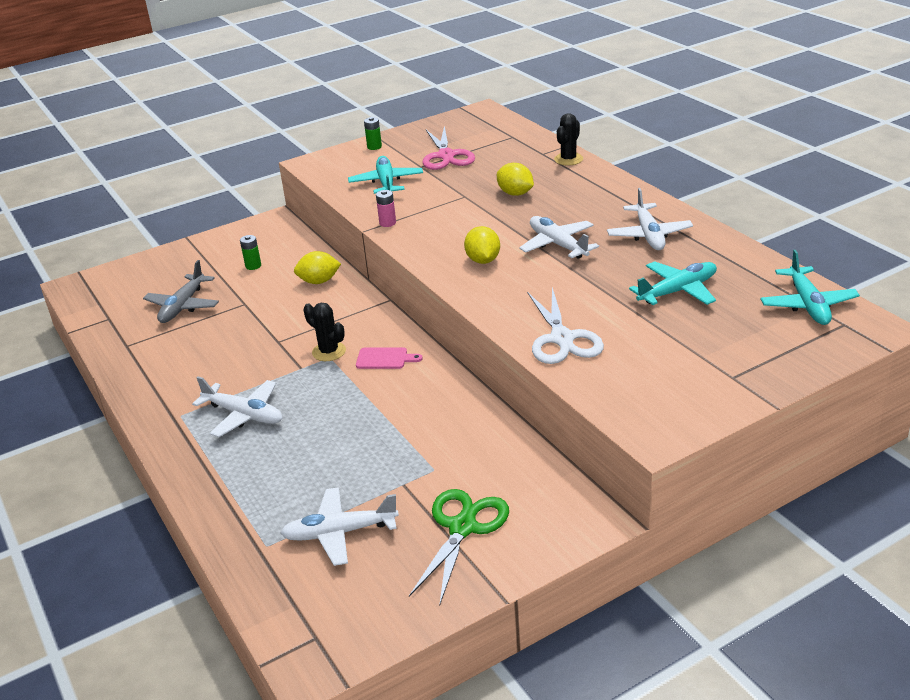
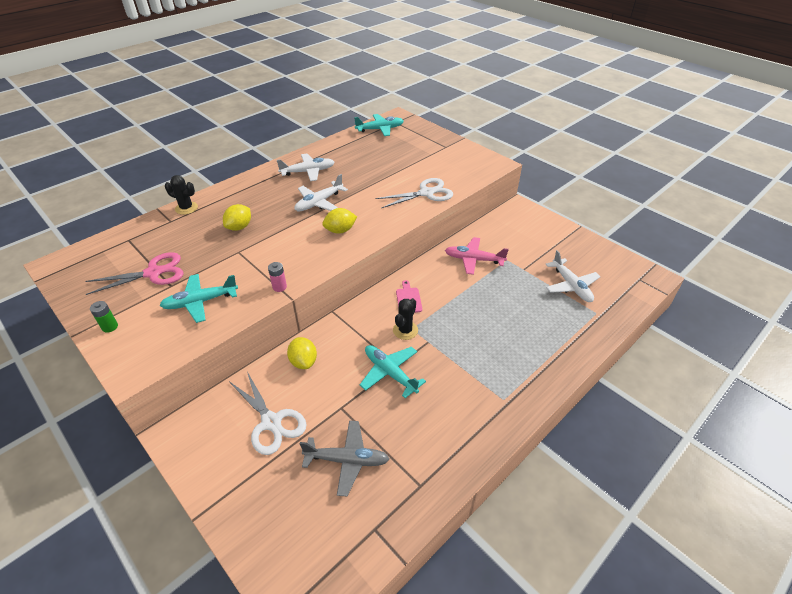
camera: 105 degrees left, 10 degrees up
white plane [192,376,283,437] -> none
green battery [240,235,261,270] -> white scissors [229,372,307,455]
green scissors [409,489,509,605] -> none
turquoise plane [629,261,717,305] -> turquoise plane moved to [360,345,426,398]
none -> pink plane [445,237,509,275]

